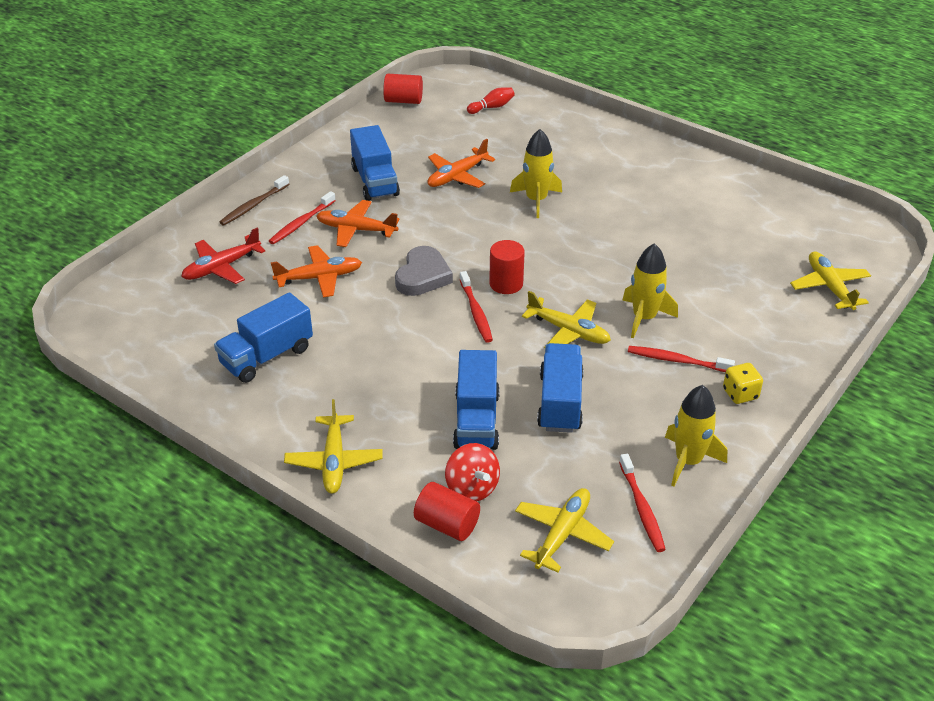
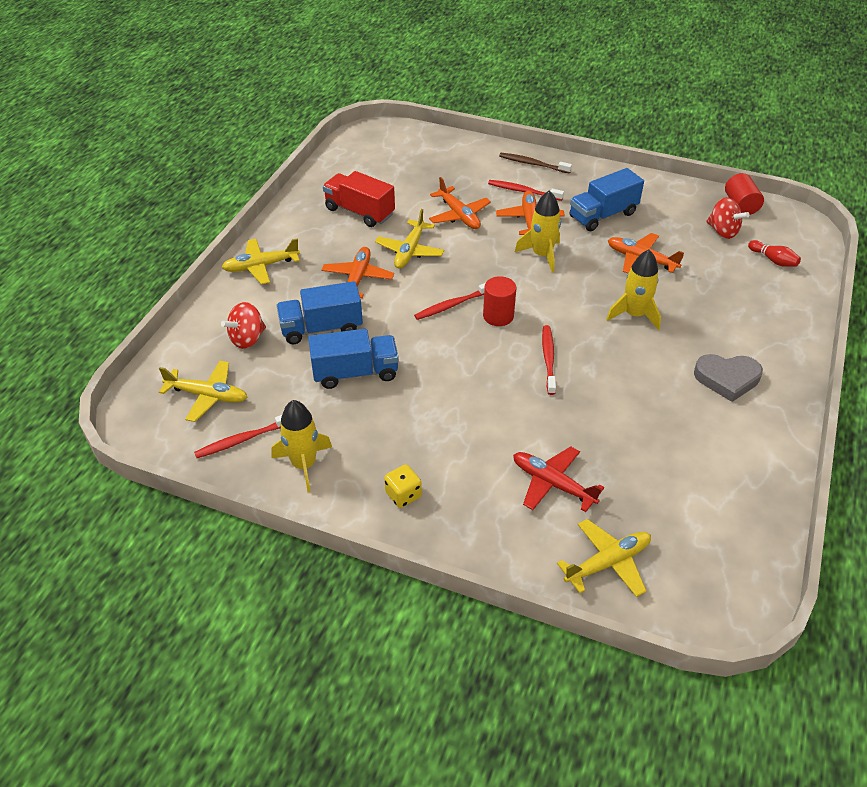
camera: 75 degrees right, 5 degrees up
red plane [181,227,266,284] -> red plane moved to [513,446,605,512]
blue truck [214,292,313,383] -> red truck [323,171,395,227]
grey heart [395,246,453,296] -> grey heart moved to [694,354,763,402]
red cylinder [414,482,480,541] -> none
yellow plane [522,291,611,348] -> yellow plane moved to [375,209,444,269]
yellow rocket [622,243,678,338] -> yellow rocket moved to [515,190,561,273]
red toothbrush [628,346,735,372] -> red toothbrush moved to [542,325,556,395]
none -> orange plane [321,247,394,298]
none -> red spinning top [706,197,750,239]

